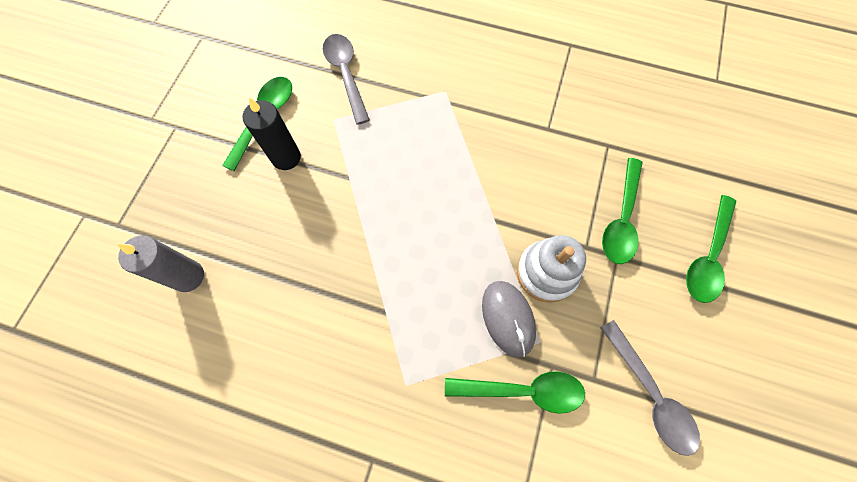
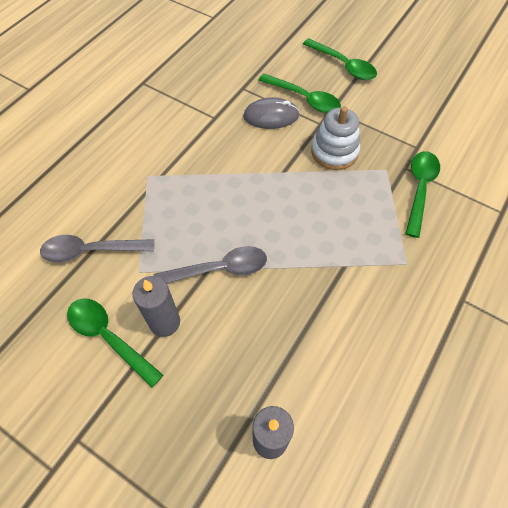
camera: 75 degrees left, 10 degrees down
black candle [243,98,301,170] -> grey candle [132,276,180,337]
grey mouse [482,281,536,357] -> grey mouse moved to [243,97,300,129]
grey spoon [600,320,700,456] -> grey spoon moved to [153,246,267,283]

